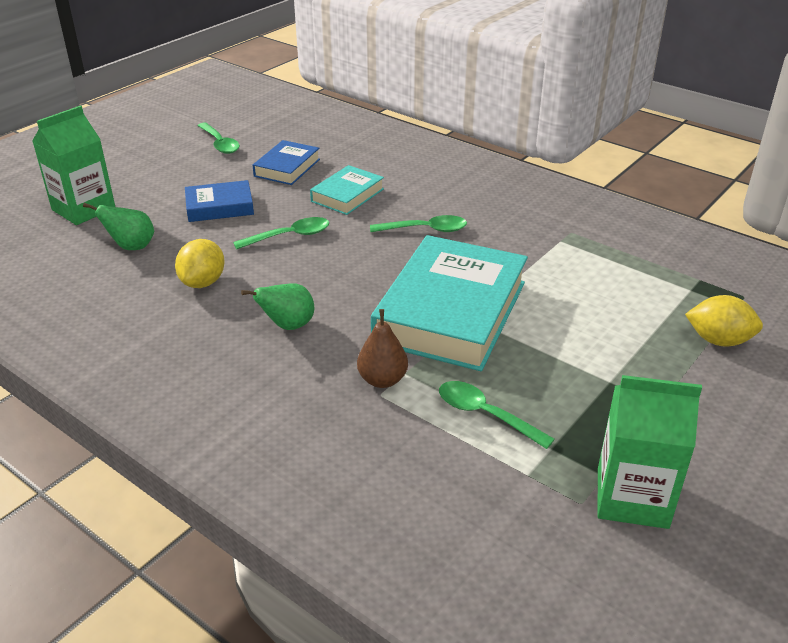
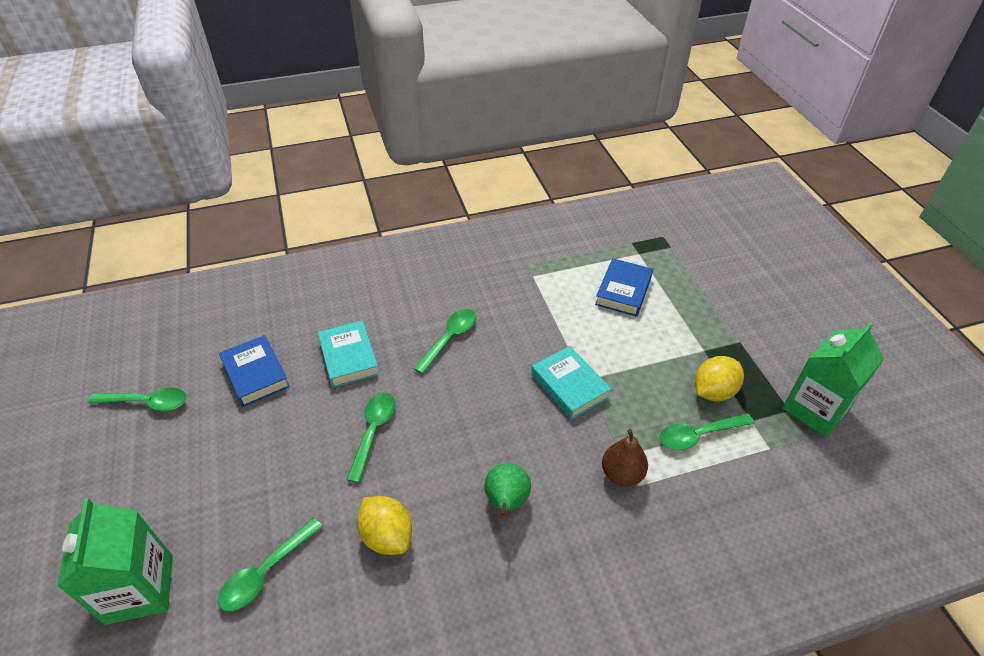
camera: 55 degrees left, 10 degrees up
green pear [83,203,154,250] -> green spoon [218,518,323,612]
blue book [185,180,254,222] -> blue book moved to [595,258,653,317]
turquoise book [371,235,528,371] -> turquoise book [531,346,611,420], size x0.50
yellow lemon [685,295,763,347] -> yellow lemon moved to [695,356,744,402]

